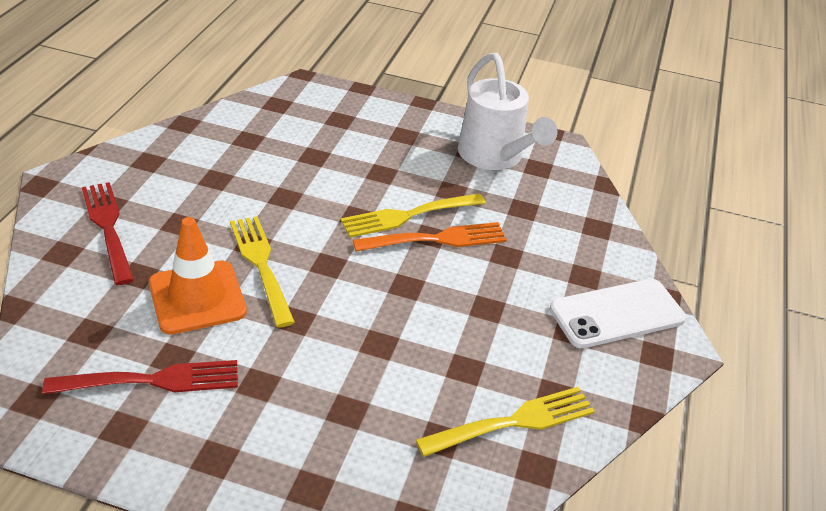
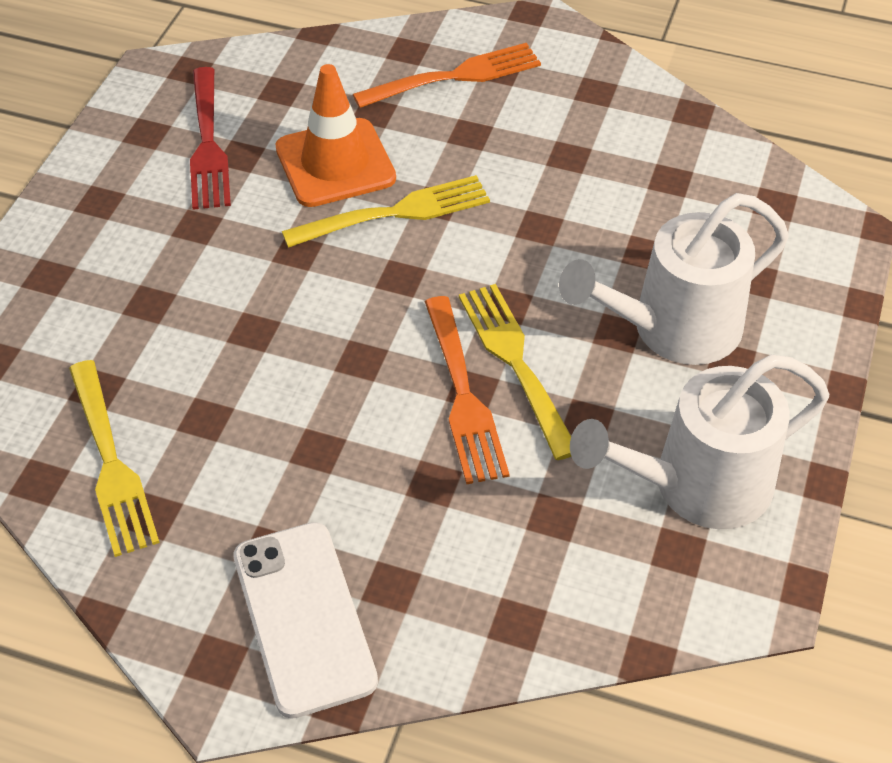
camera: 95 degrees right, 10 degrees up
red fork [82,182,134,285] -> orange fork [353,43,541,108]
none -> white watering can [559,193,789,365]

